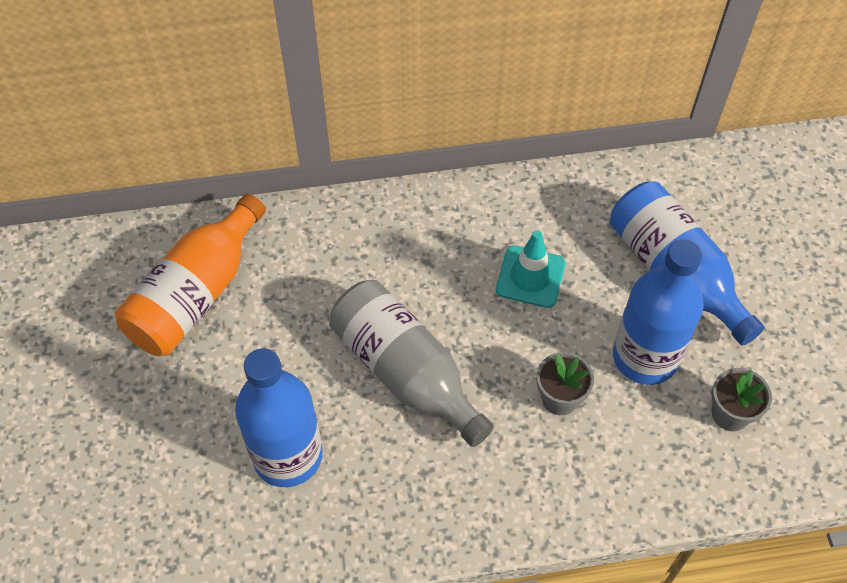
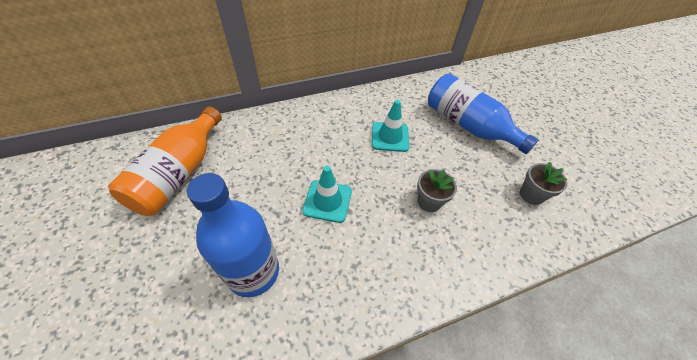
camera: 15 degrees left, 5 degrees down
grey bottle [329,280,494,447] -> turquoise traffic cone [302,166,352,223]
blue bottle [613,239,704,385] -> none

